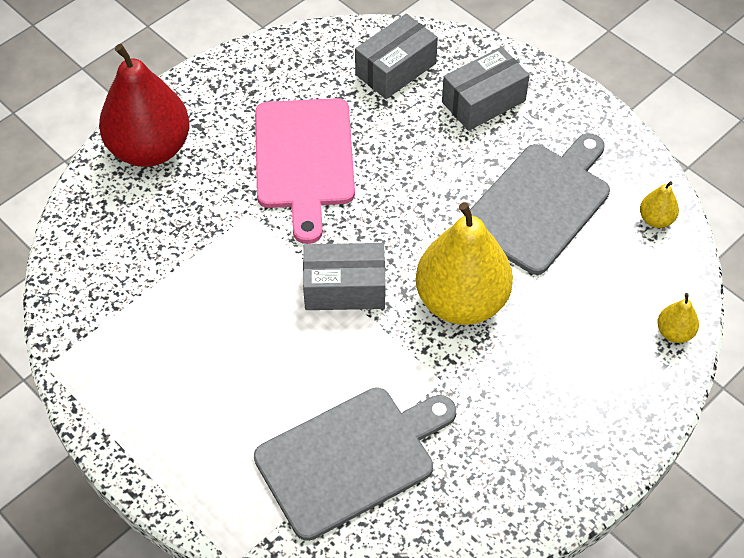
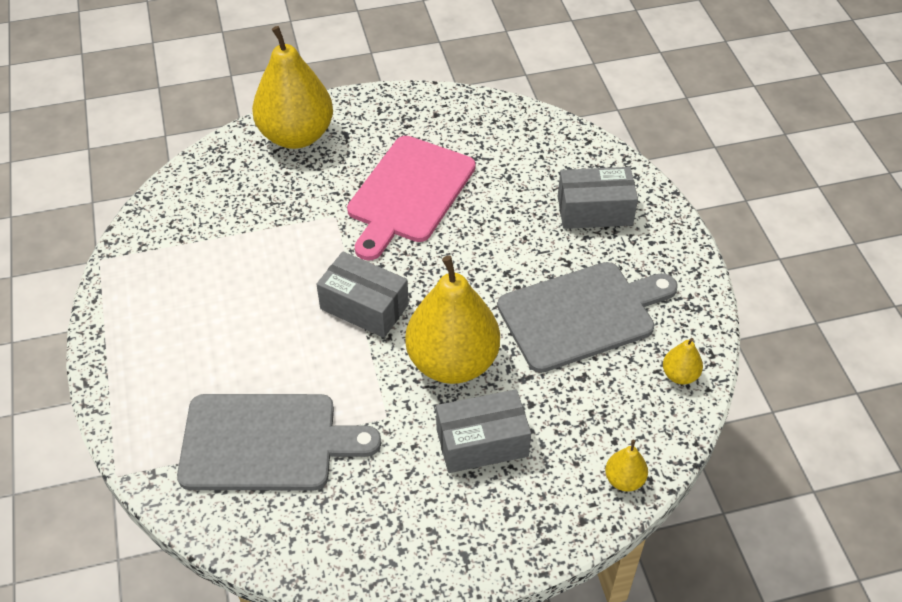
camera: 30 degrees right, 5 degrees down
red pear [99,44,190,167] -> yellow pear [252,26,333,149]
grey box [355,13,438,99] -> grey box moved to [436,389,531,473]

